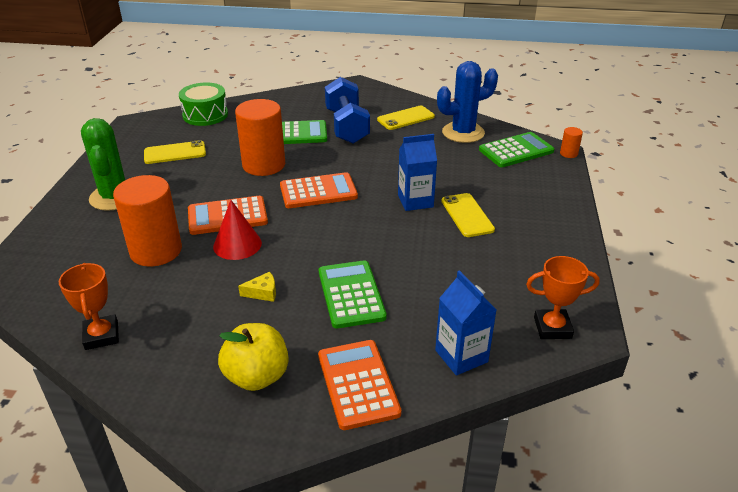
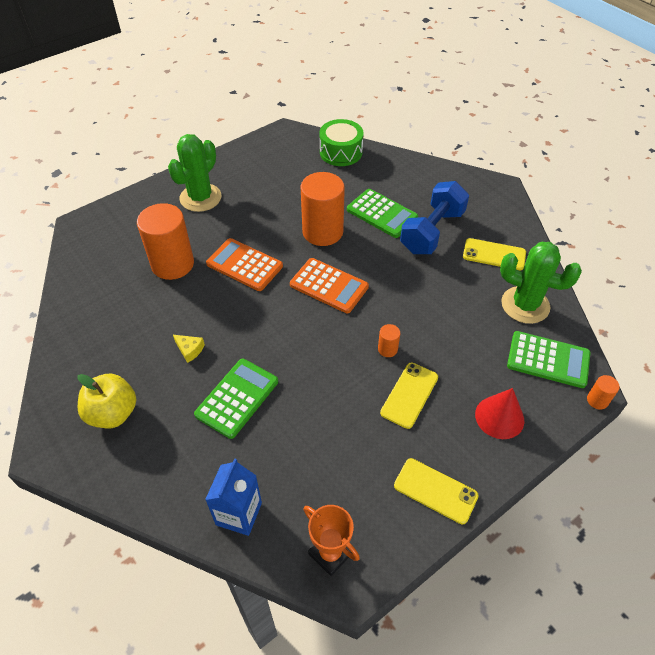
camera: 45 degrees right, 15 degrees up
orange trophy [59,263,119,350] -> none
yellow phone [144,140,206,164] -> yellow phone moved to [394,458,479,524]
red cone [213,200,262,260] -> red cone moved to [475,388,524,439]
orange calculator [318,340,402,430] -> none
blue carton [398,134,437,211] -> orange cylinder [378,324,400,357]
blue cactus [437,61,498,143] -> green cactus [500,242,582,324]

